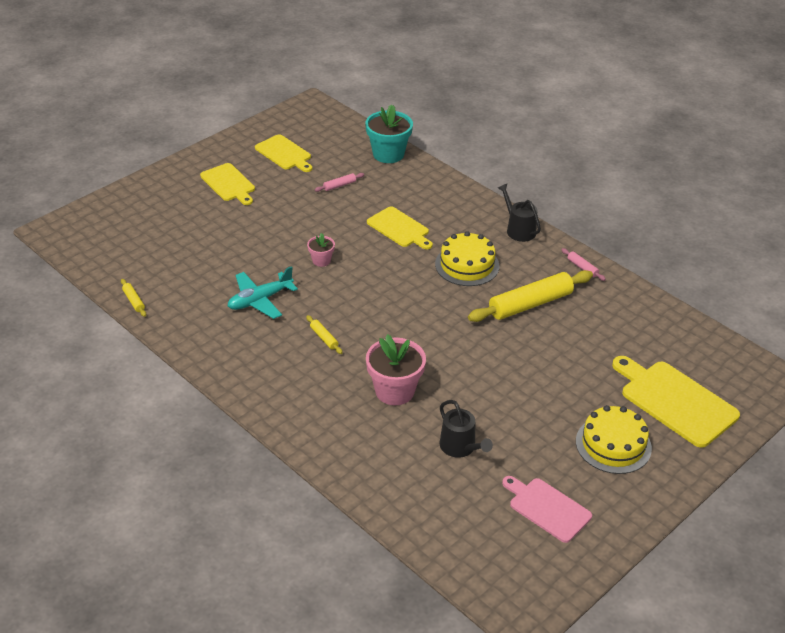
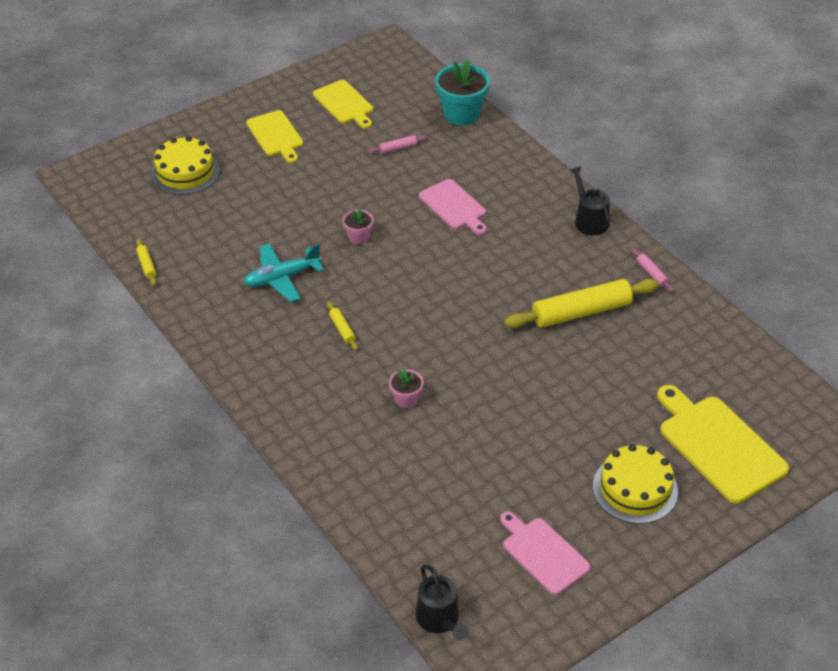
camera: 10 degrees right, 5 degrees up
pink flower pot [366,334,426,405] -> pink flower pot [389,368,424,408], size x0.52
yellow cutting board [367,206,433,249] -> pink cutting board [419,179,487,235]
yellow cake [435,231,499,286] -> yellow cake moved to [151,136,220,195]
black watering can [440,400,493,458] -> black watering can moved to [416,564,468,640]

